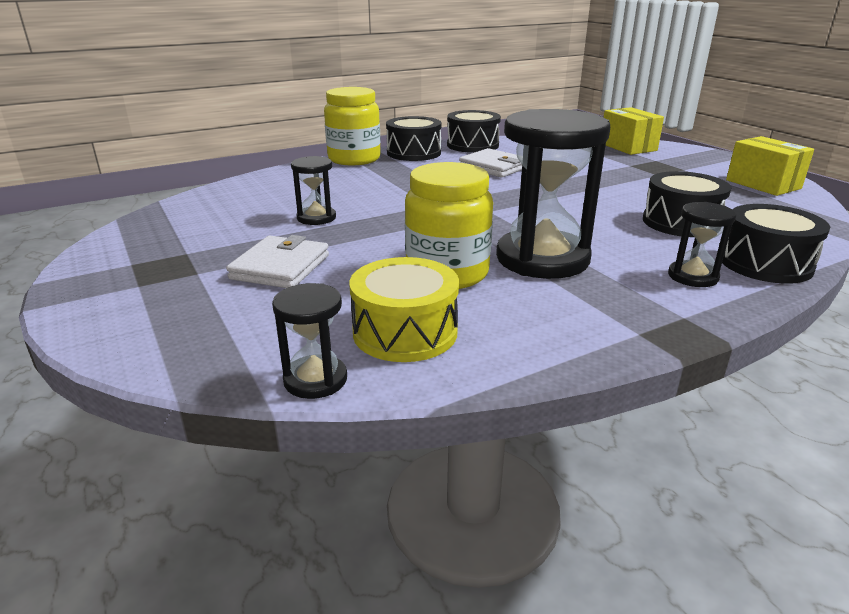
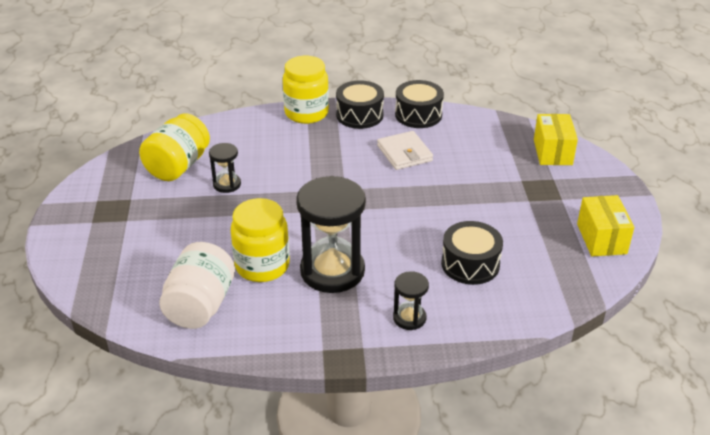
camera: 25 degrees right, 10 degrees up
white wallet [226,235,329,288] -> none
black hourglass [272,283,347,399] -> none
yellow drum [350,257,459,362] -> white jar [159,242,235,329]
black drum [722,204,830,284] -> none
none -> yellow jar [139,114,210,181]

